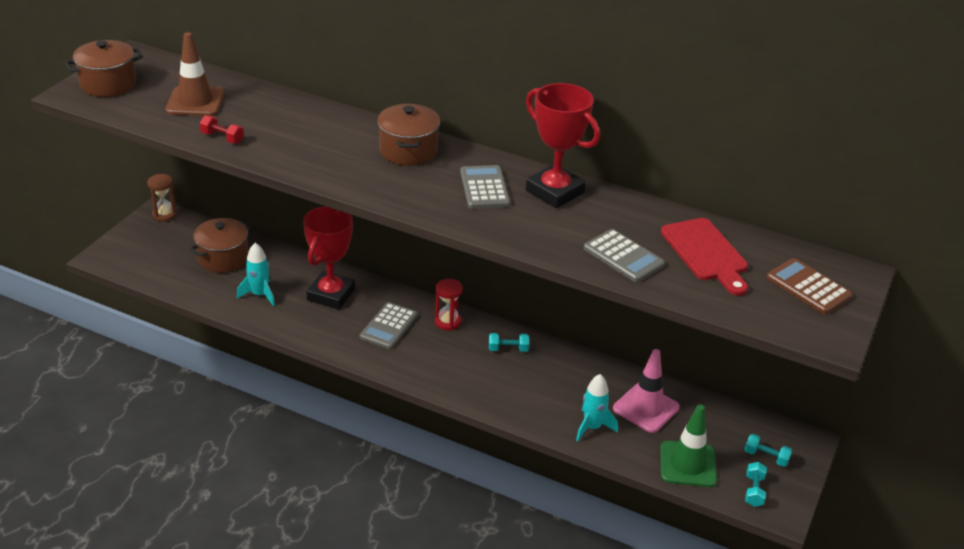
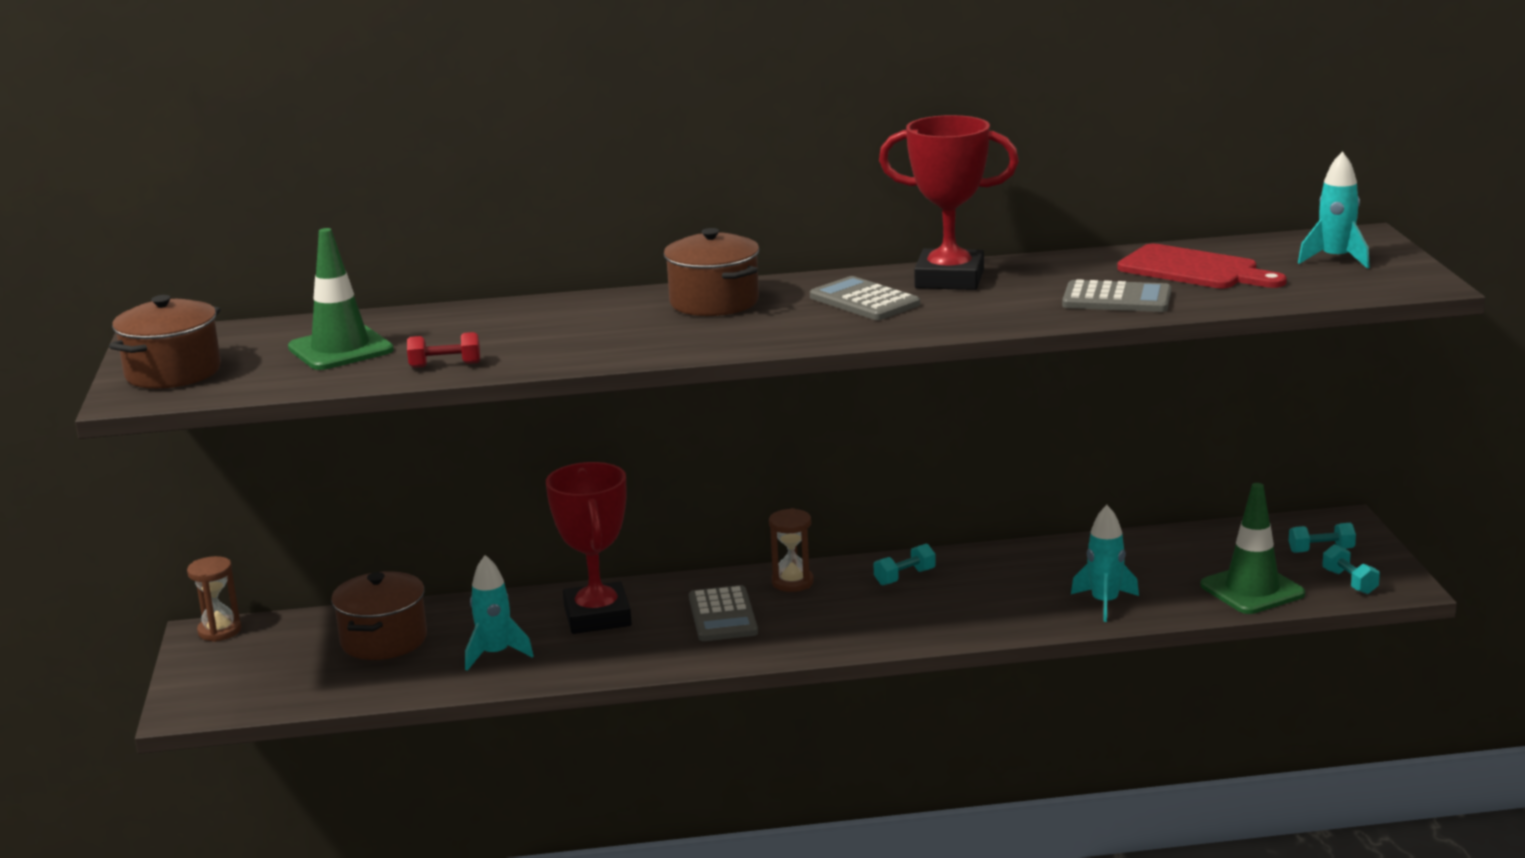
camera: 30 degrees left, 15 degrees down
brown traffic cone [166,32,225,116] -> green traffic cone [288,228,394,370]
red hourglass [435,279,463,331] -> brown hourglass [769,508,814,592]
pink traffic cone [613,349,680,433] -> none
brown calculator [766,258,852,314] -> turquoise rocket [1298,151,1370,269]

